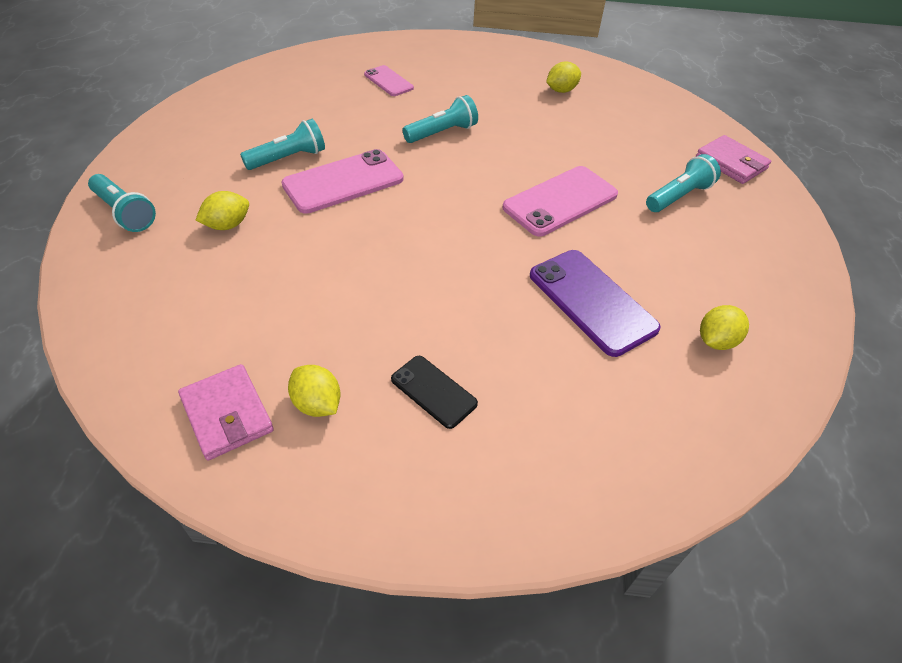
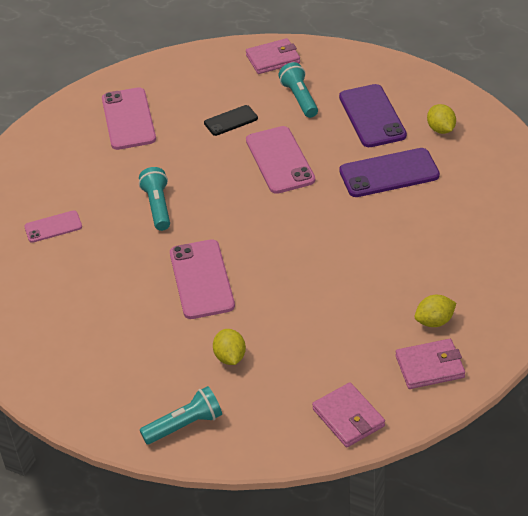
camera: 65 degrees left, 5 degrees down
turquoise flashlight [240,119,325,170] -> none
black phone [391,356,478,429] -> black phone moved to [204,105,258,136]
yellow lemon [546,62,581,93] -> pink phone [102,87,156,150]
none -> pink wallet [312,382,385,447]
none -> purple phone [339,84,407,147]

